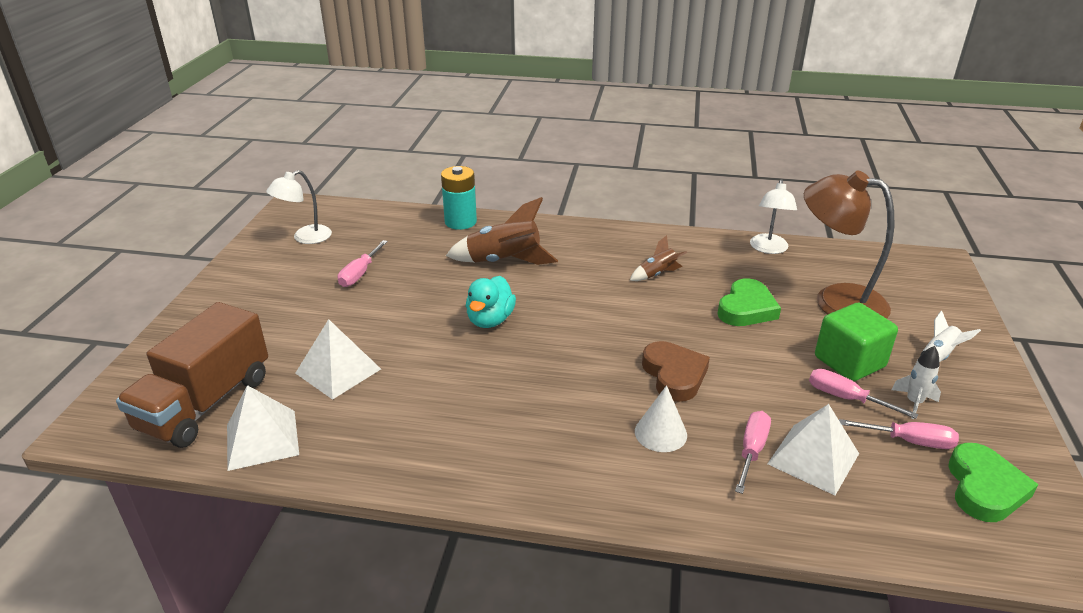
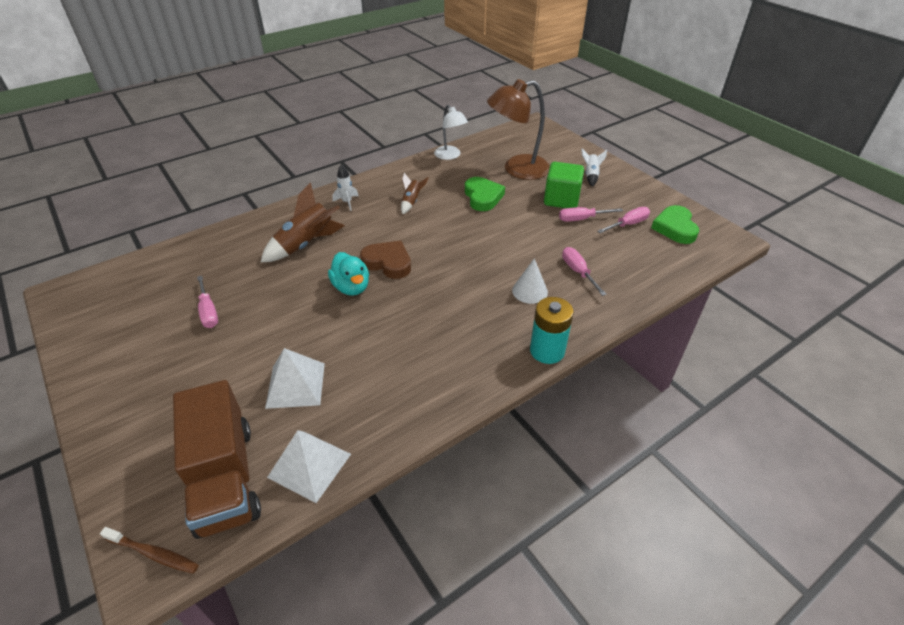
camera: 45 degrees left, 10 degrees up
white lamp [266,170,332,244] -> none
turquoise battery [441,166,477,230] -> turquoise battery moved to [530,297,574,364]
brown heart [642,341,710,402] -> brown heart moved to [360,241,411,279]
white pyramid [767,404,859,495] -> none
white rocket [891,346,941,419] -> white rocket moved to [332,164,358,211]
green heart [948,443,1038,522] -> green heart turned 150 degrees counterclockwise [651,205,699,244]
none -> brown toothbrush [100,527,199,573]

